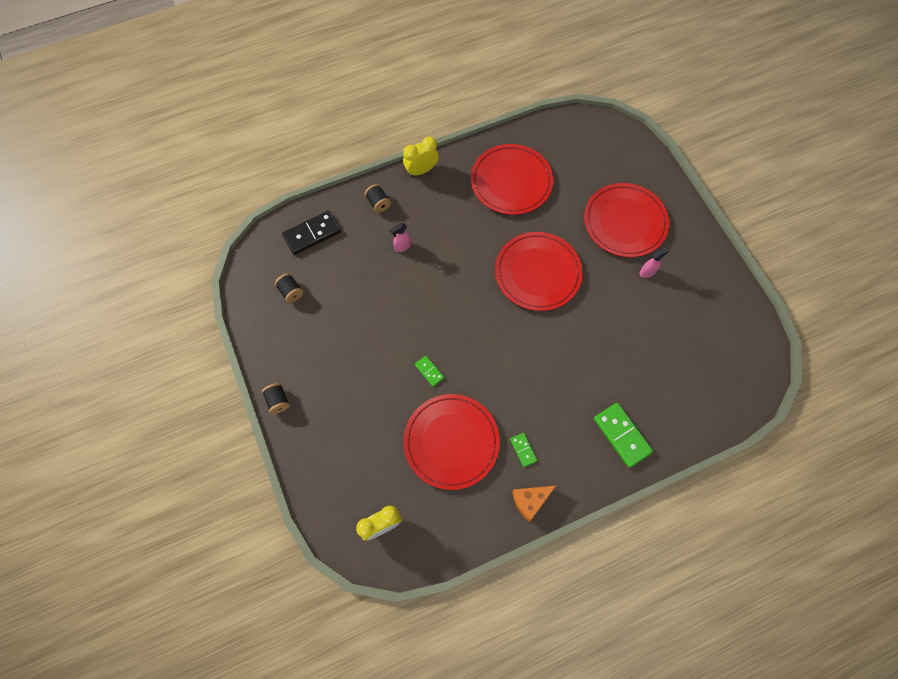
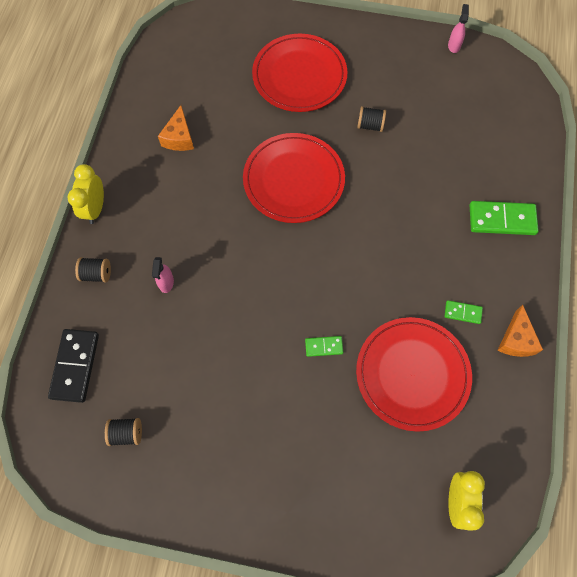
camera: 55 degrees left, 0 degrees up
black spool [262,383,290,414] -> black spool moved to [357,106,386,132]
red plate [471,144,553,215] -> orange cheese [158,105,194,151]
pink spray bottle [640,247,670,278] -> pink spray bottle moved to [448,4,469,53]

